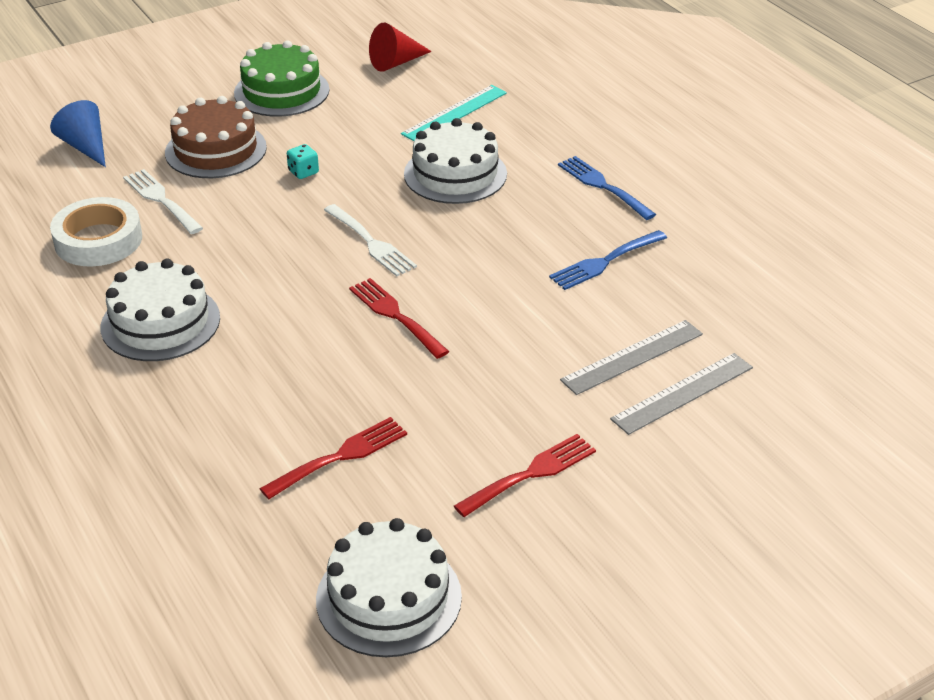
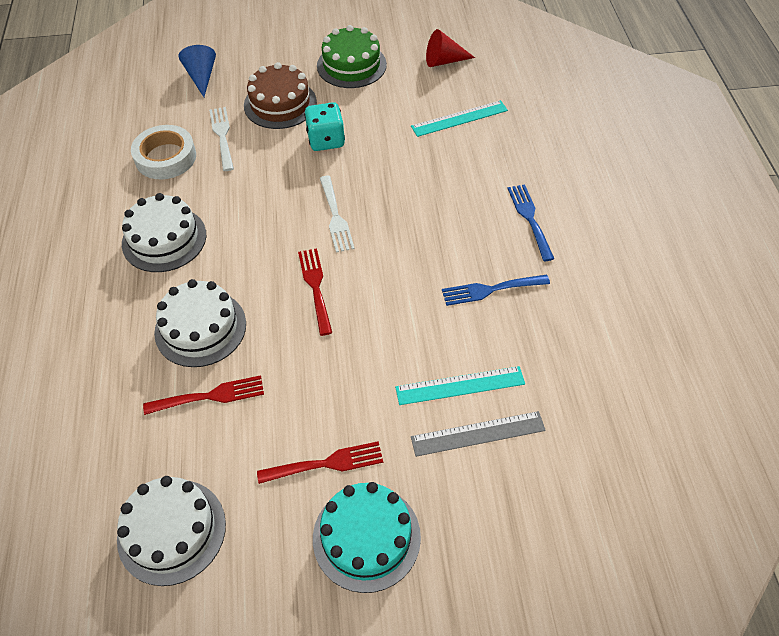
camera: 25 degrees right, 15 degrees up
turquoise dice [287,144,319,179] -> turquoise dice [304,102,345,151], size x1.88
white cake [404,118,507,204] -> white cake moved to [154,279,246,367]
grey ruler [560,320,703,395] -> turquoise ruler [395,366,525,405]
none -> turquoise cake [313,482,421,593]

